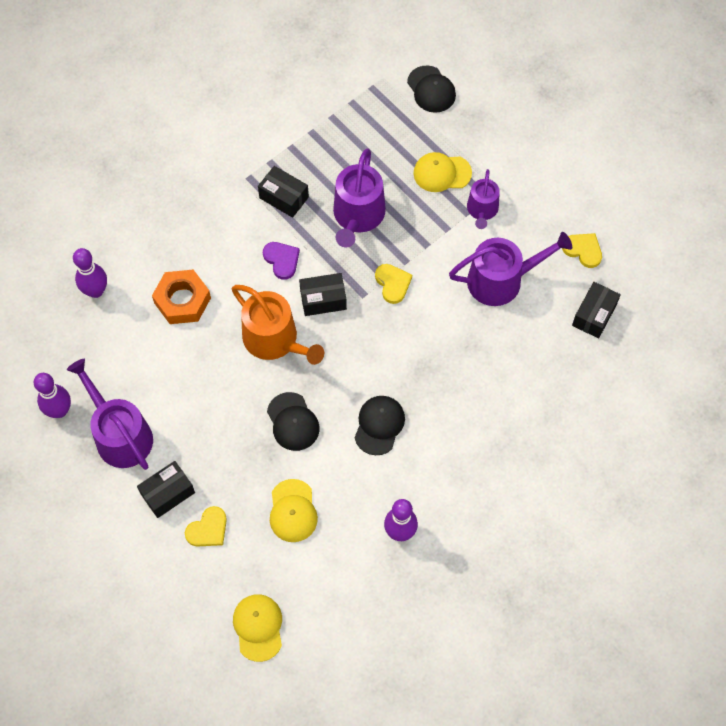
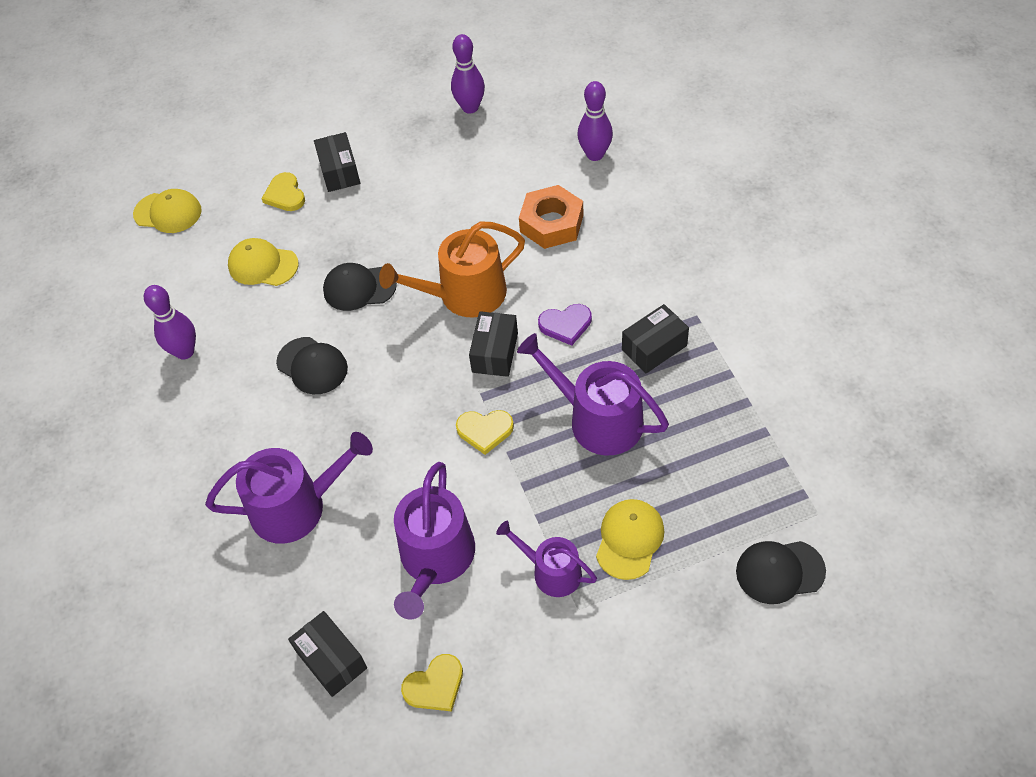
camera: 115 degrees right, 10 degrees down
purple watering can [67,359,153,470] -> purple watering can moved to [205,432,373,544]

